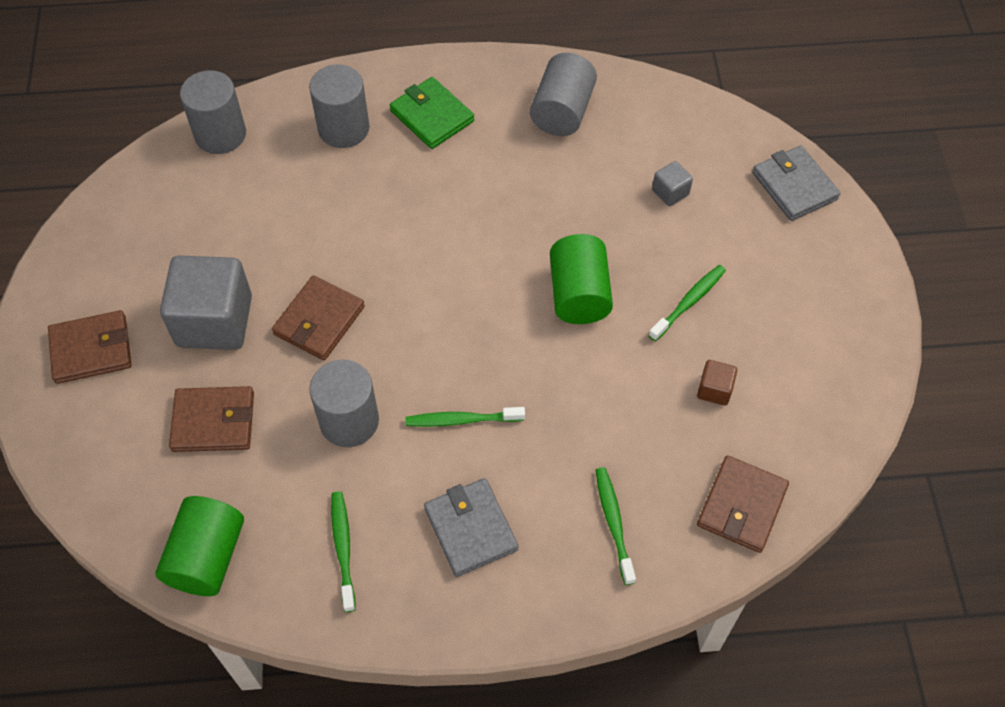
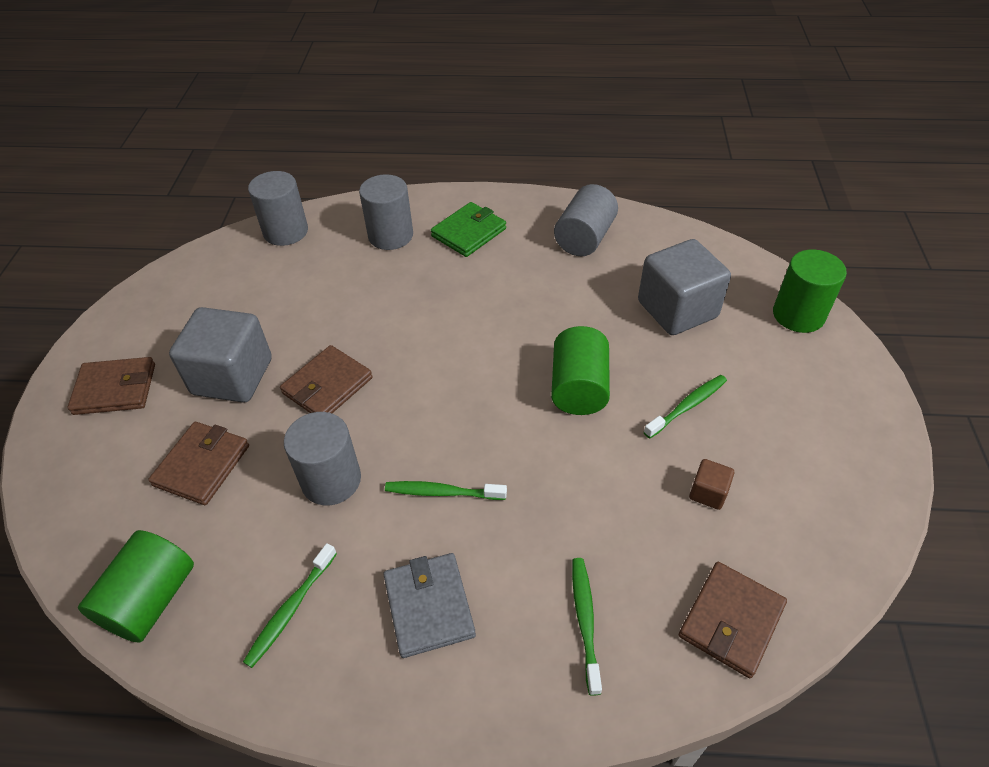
camera: 10 degrees right, 10 degrees down
brown wallet [169,386,254,452] -> brown wallet turned 75 degrees counterclockwise [148,422,249,505]
green toothbrush [331,491,355,612] -> green toothbrush turned 150 degrees counterclockwise [243,543,337,668]
green wallet [390,77,474,149] -> green wallet turned 75 degrees clockwise [431,202,506,257]
grey cube [652,161,693,206] -> grey cube [638,239,731,335], size x2.28
grey wallet [752,146,841,221] -> green cylinder [773,249,847,333]

